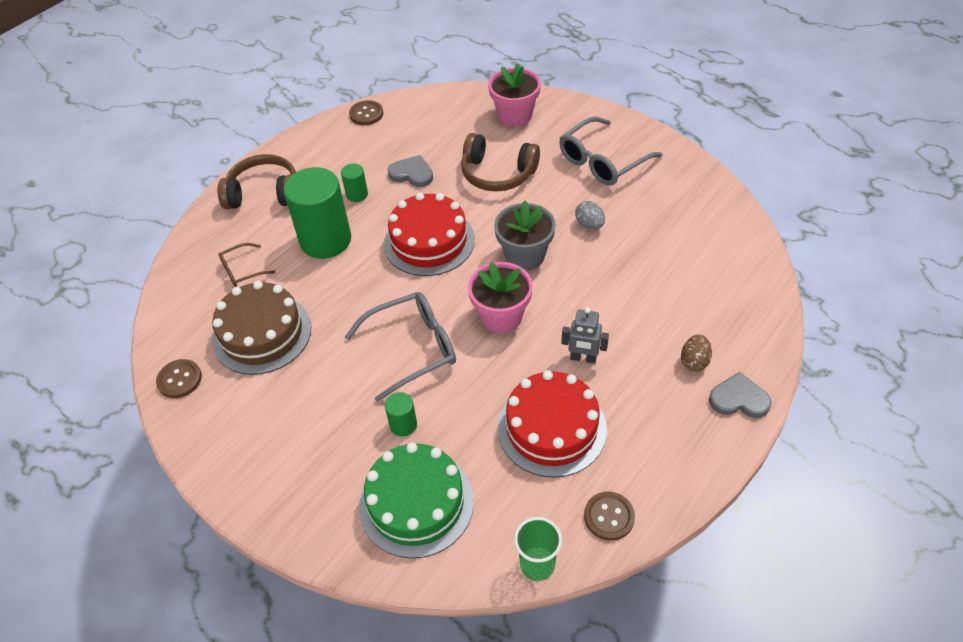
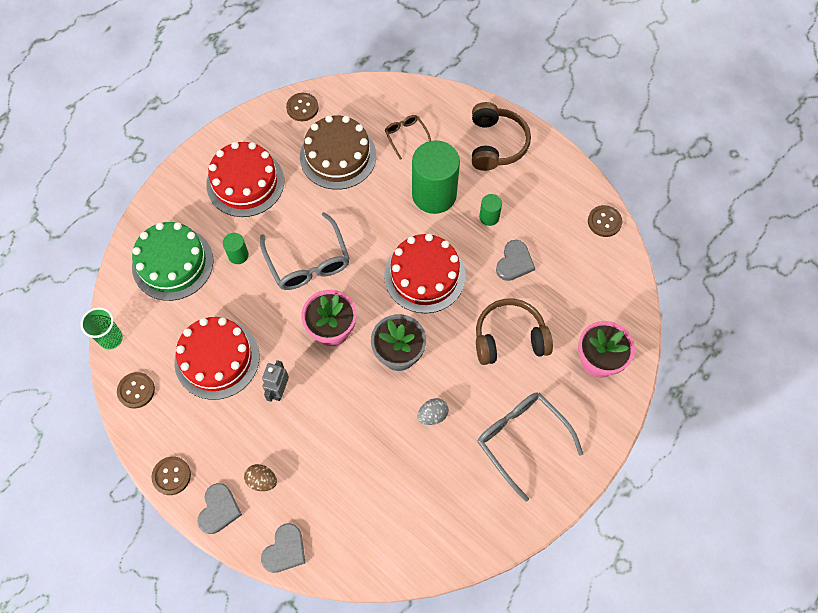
camera: 90 degrees right, 15 degrees up
brown headphones [461,133,540,192] -> brown headphones turned 60 degrees clockwise [476,298,553,365]
none -> brown button [151,456,191,495]
none -> red cake [206,142,284,217]
none -> grey heart [261,523,305,573]

